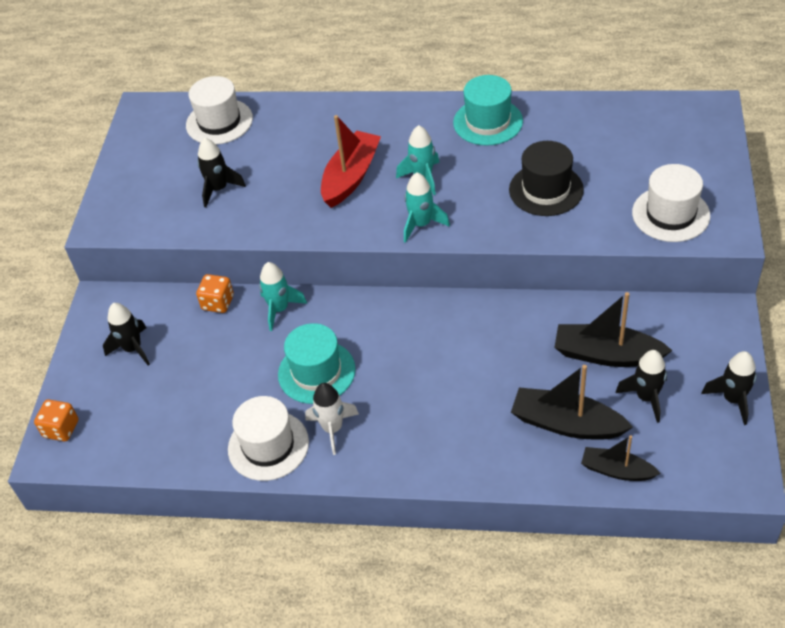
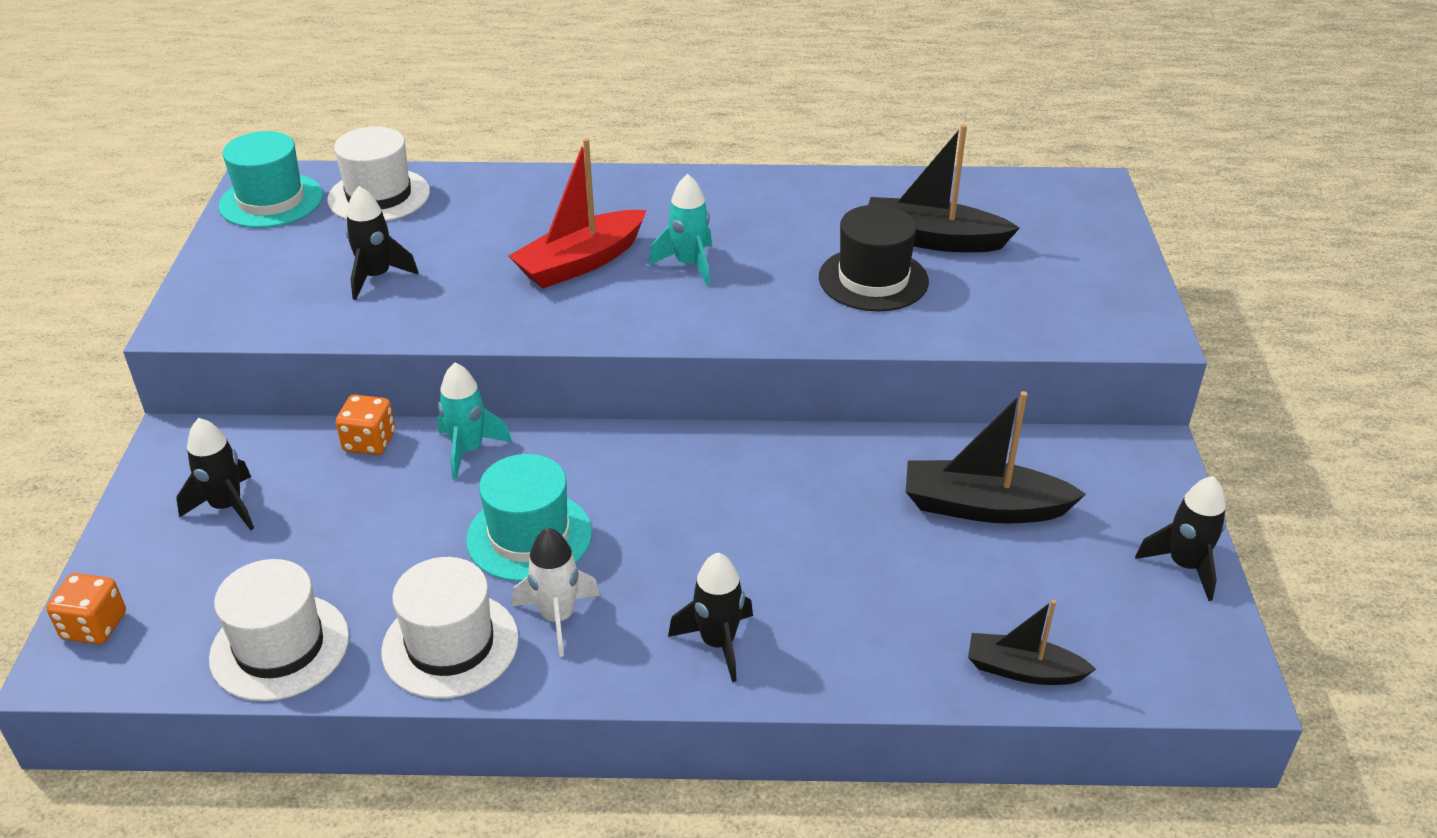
camera: 10 degrees left, 10 degrees down
red boat [321,115,381,208] -> red boat turned 150 degrees counterclockwise [509,138,646,288]
turquoise rocket [404,172,450,243] -> none
turquoise hat [453,75,523,146] -> turquoise hat moved to [219,131,323,228]
black boat [511,365,633,439] -> black boat moved to [868,124,1020,252]
black rocket [616,350,667,423] -> black rocket moved to [668,553,753,682]
white hat [632,164,710,242] -> white hat moved to [209,559,349,701]

